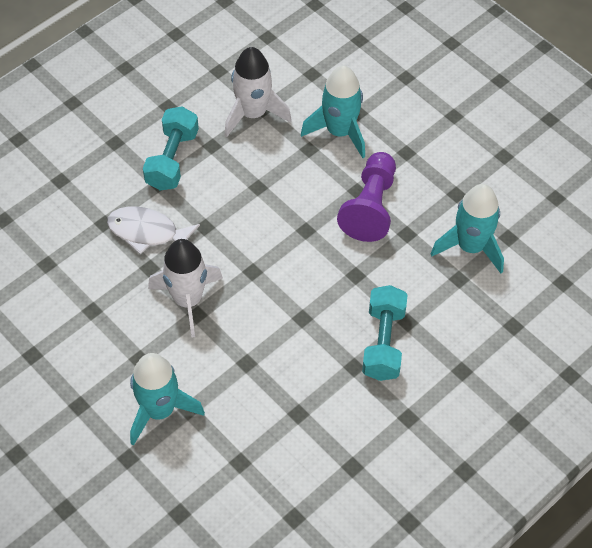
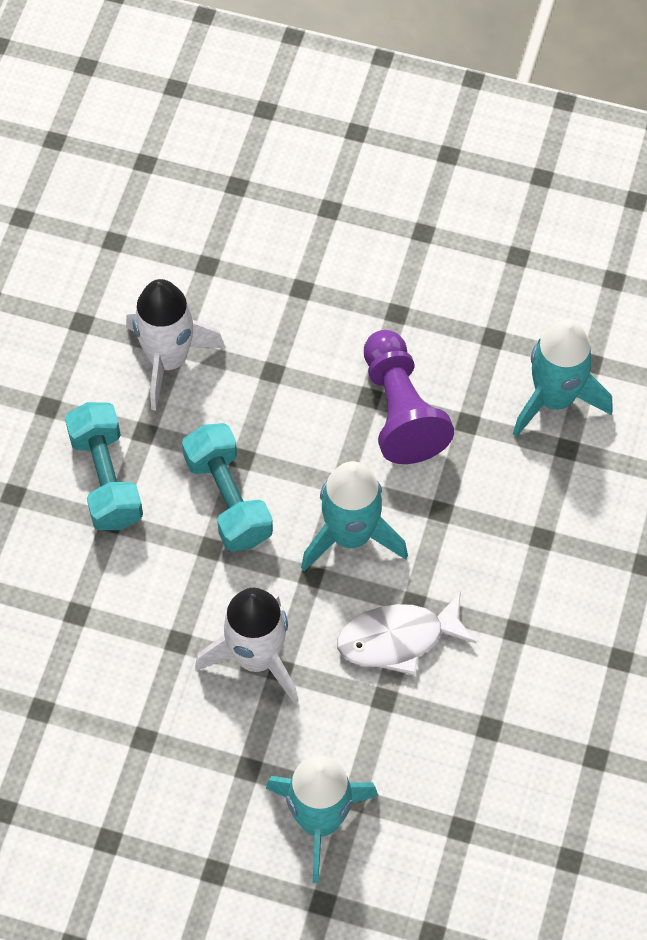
camera: 30 degrees left, 5 degrees up
white fish [107,206,200,254] -> white fish moved to [337,592,476,675]
turquoise rocket [301,66,365,158] -> turquoise rocket moved to [301,461,408,571]
turquoise dumbbell [362,285,408,381] -> turquoise dumbbell moved to [182,423,273,552]

